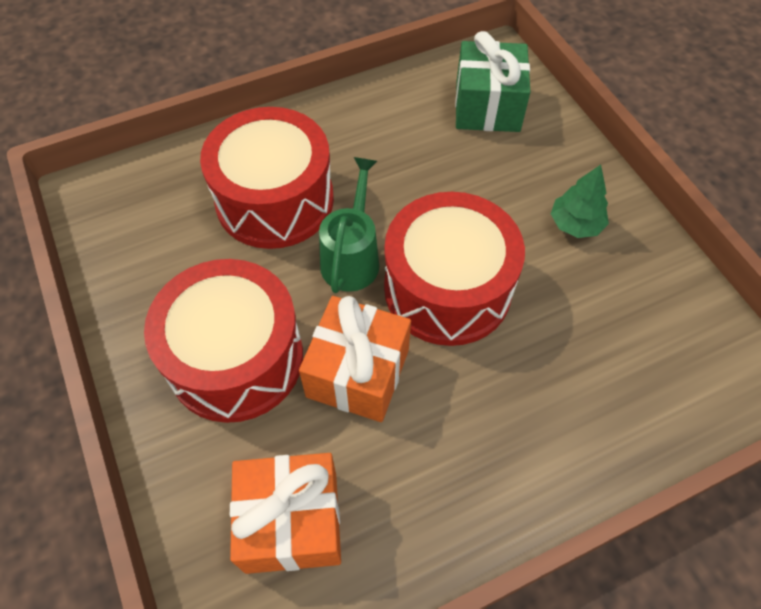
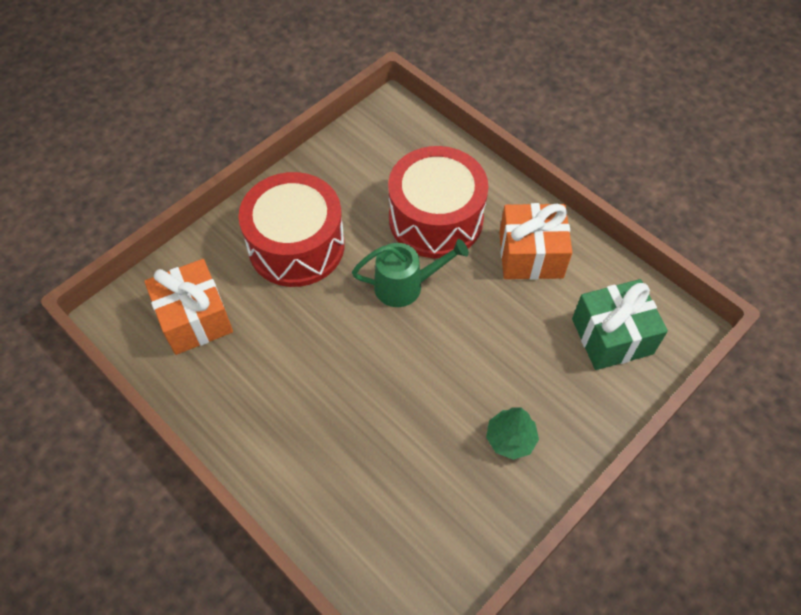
camera: 70 degrees right, 0 degrees up
orange gift [299,296,411,422] -> orange gift moved to [499,203,572,280]
red drum [384,192,525,346] -> none

